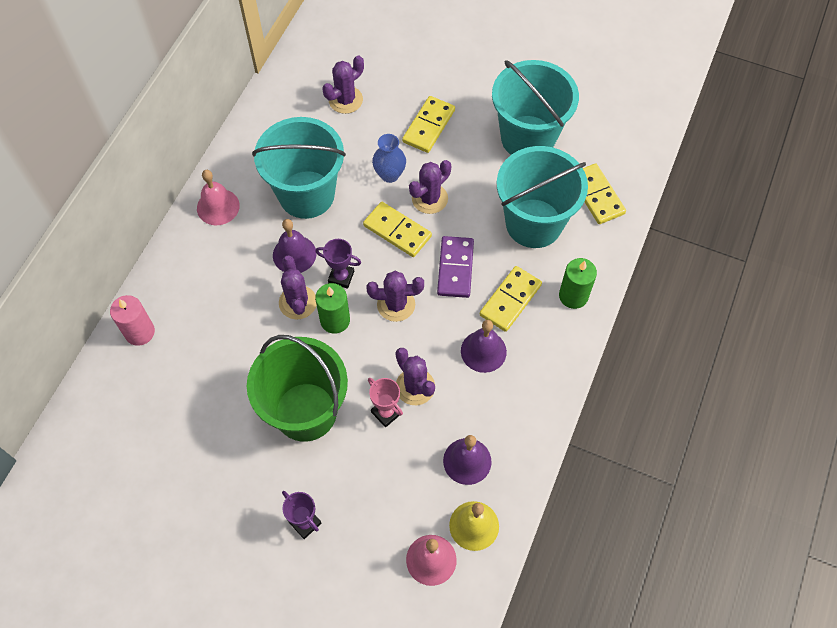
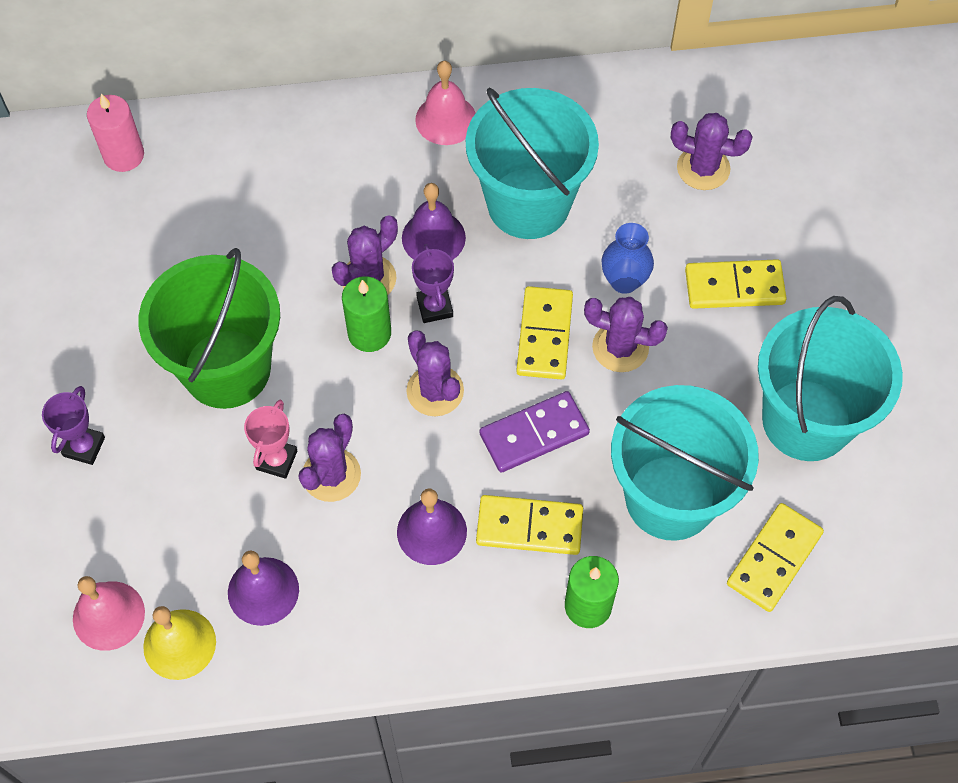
camera: 60 degrees right, 0 degrees up
pink candle [110,295,155,346] -> pink candle moved to [87,94,144,172]

